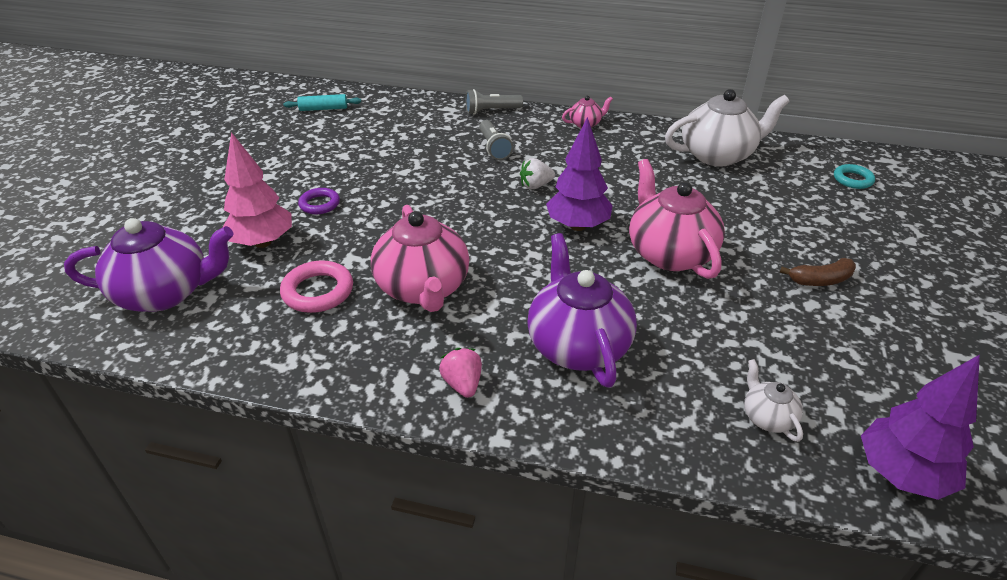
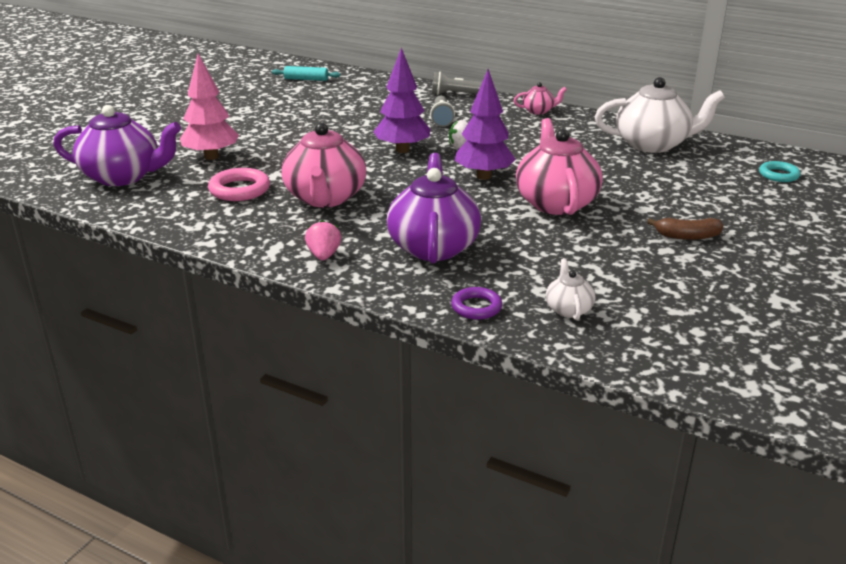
camera: 15 degrees right, 10 degrees down
purple ring [298,188,340,214] -> purple ring moved to [451,287,502,320]
purple tree [861,355,980,500] -> purple tree moved to [373,48,431,153]

